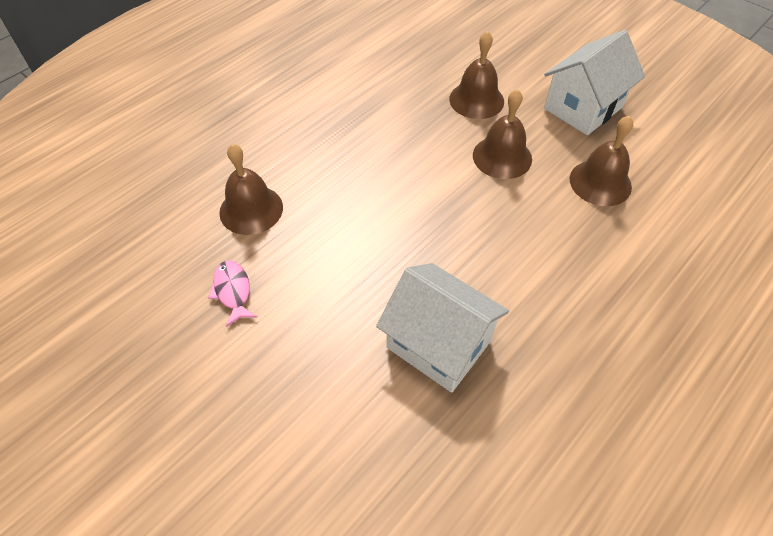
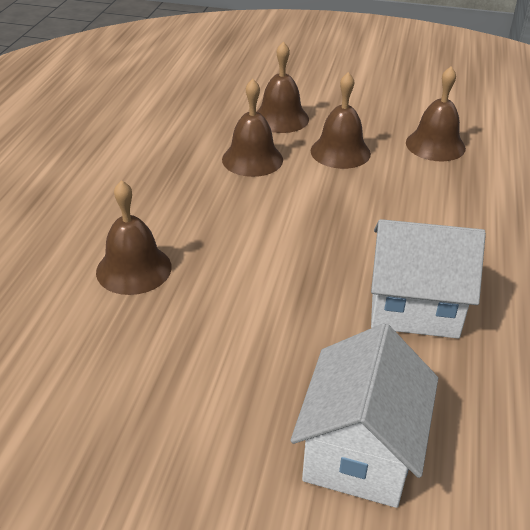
camera: 30 degrees left, 15 degrees down
pink fish [208,260,257,327] -> none
white house [544,30,645,135] -> white house moved to [290,323,438,508]
none -> brown bell [222,79,283,177]

